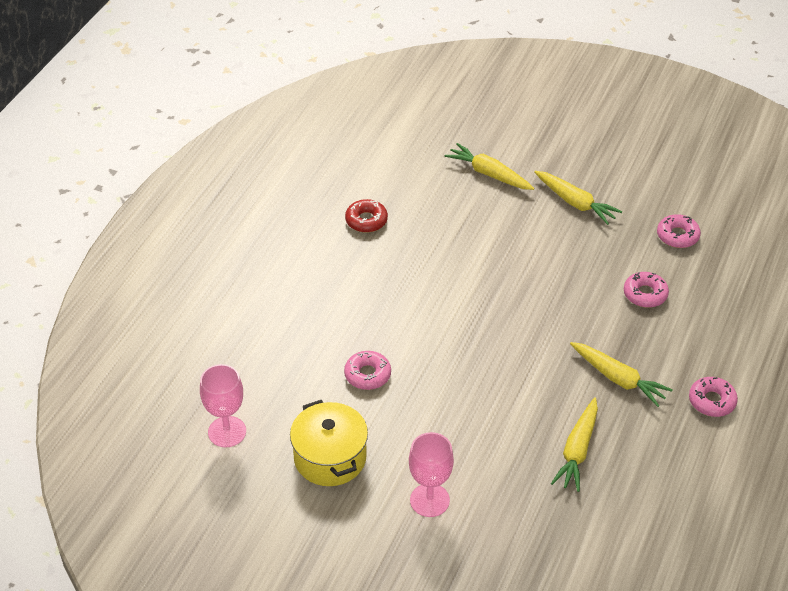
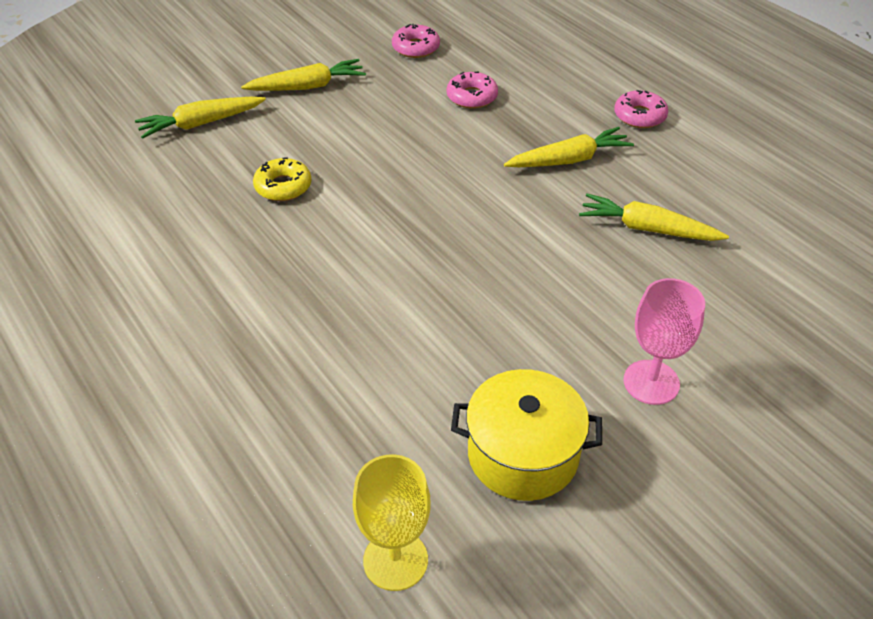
camera: 60 degrees left, 0 degrees up
pink goblet [200,364,246,447] -> yellow goblet [353,455,431,591]
pink donut [344,351,391,390] -> none
red donut [345,199,388,232] -> none
yellow carrot [551,397,598,492] -> yellow carrot turned 150 degrees clockwise [579,193,729,241]
none -> yellow donut [253,157,311,201]

